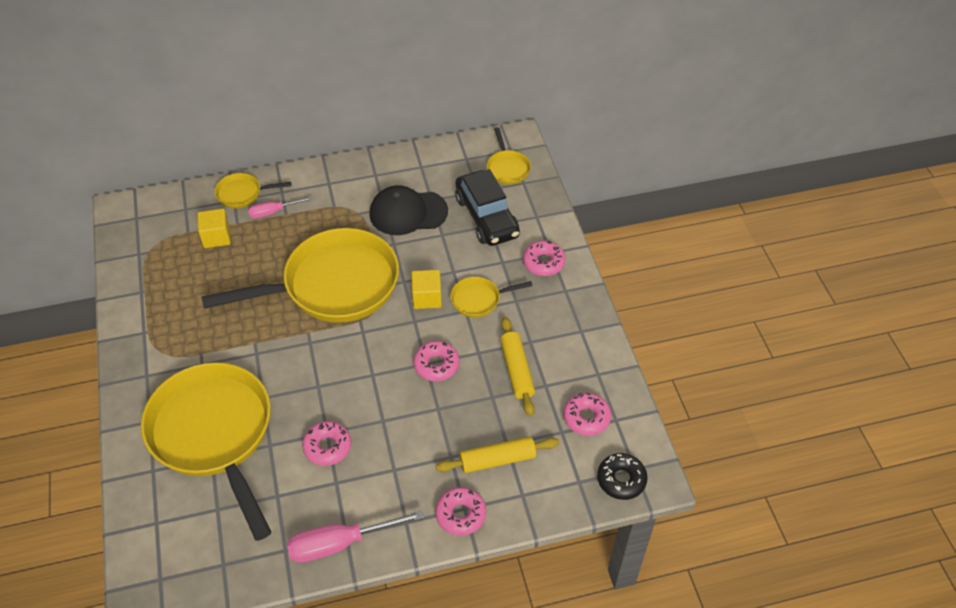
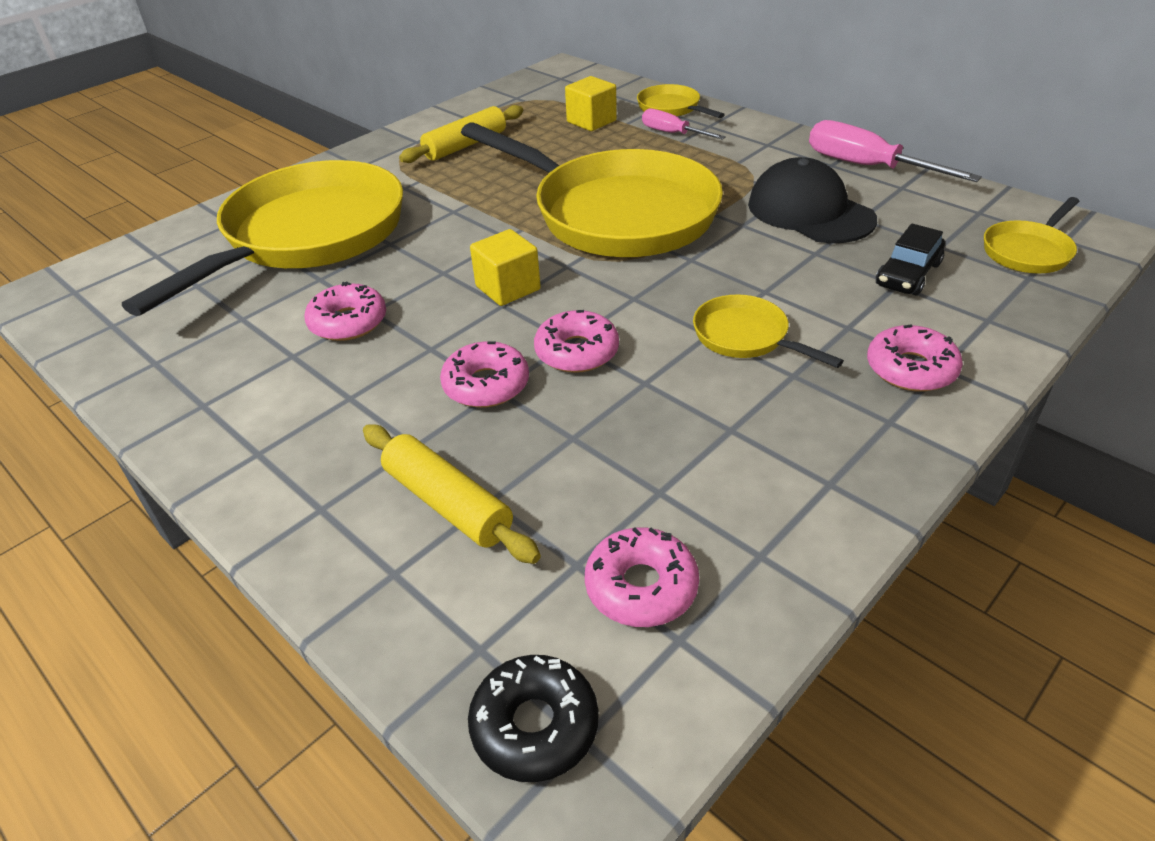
camera: 60 degrees right, 10 degrees down
pink screwdriver [287,510,424,563] -> pink screwdriver moved to [809,120,982,182]
yellow cube [412,270,442,309] -> yellow cube moved to [470,229,541,306]
pink donut [435,487,486,536] -> pink donut moved to [440,341,529,408]
black car [455,169,520,246] -> black car [876,223,945,295], size x0.56
yellow rolling pin [500,317,535,416] -> yellow rolling pin moved to [399,105,523,163]

